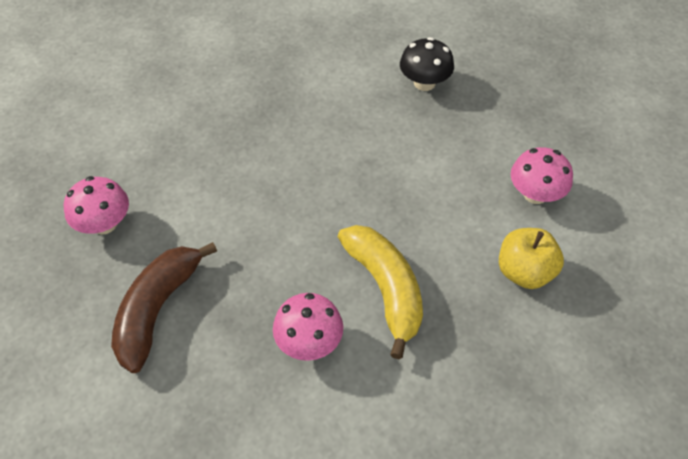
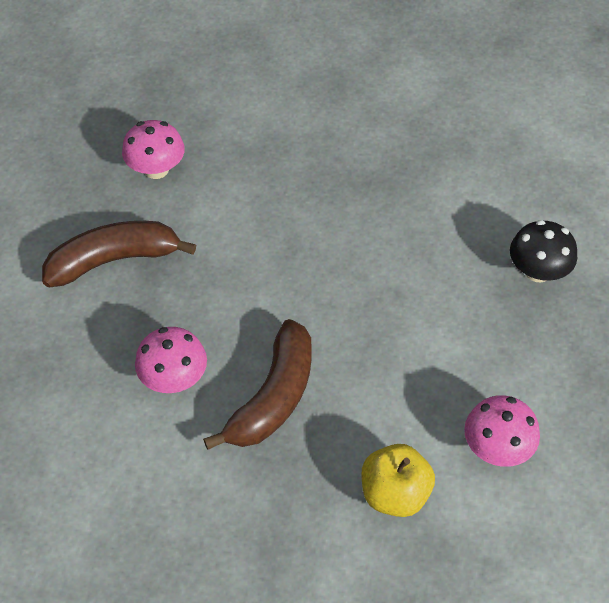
camera: 50 degrees right, 0 degrees up
yellow banana [338,225,423,359] -> brown banana [203,319,312,450]

